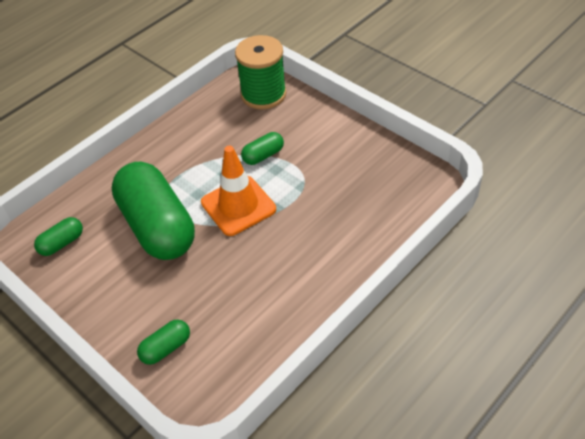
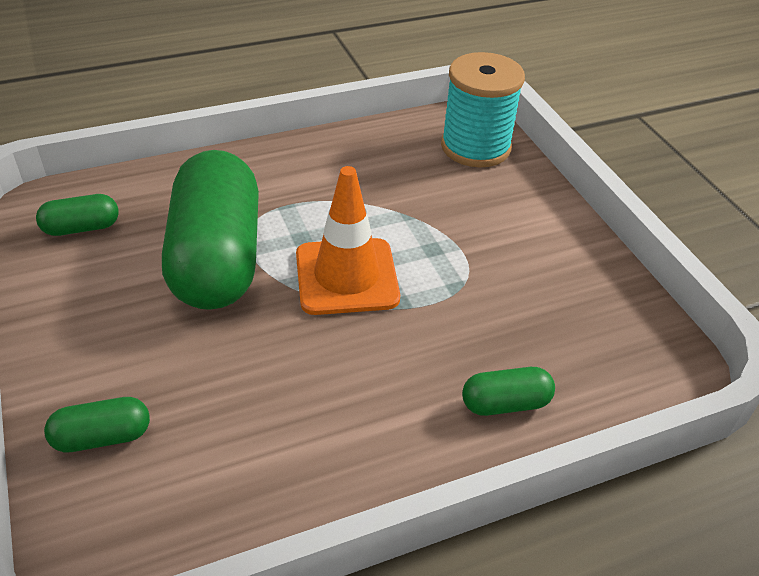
camera: 20 degrees right, 5 degrees down
green spool [235,35,286,110] -> turquoise spool [441,52,525,167]
green capsule [241,132,284,165] -> green capsule moved to [462,367,555,416]

